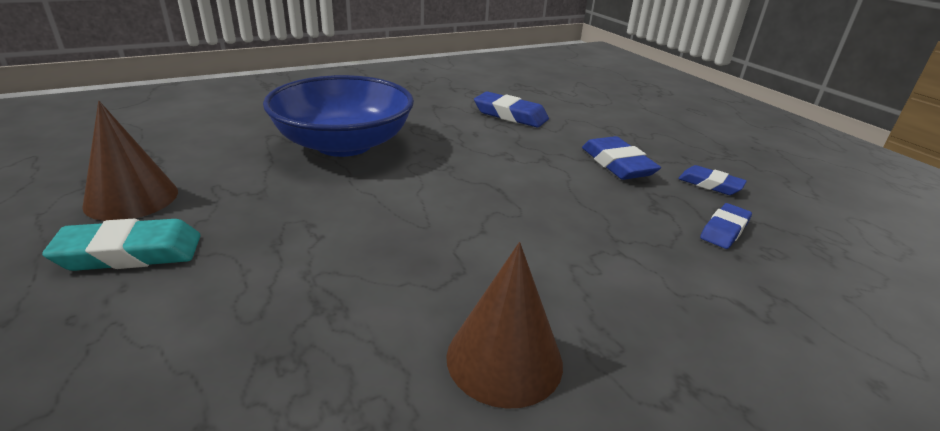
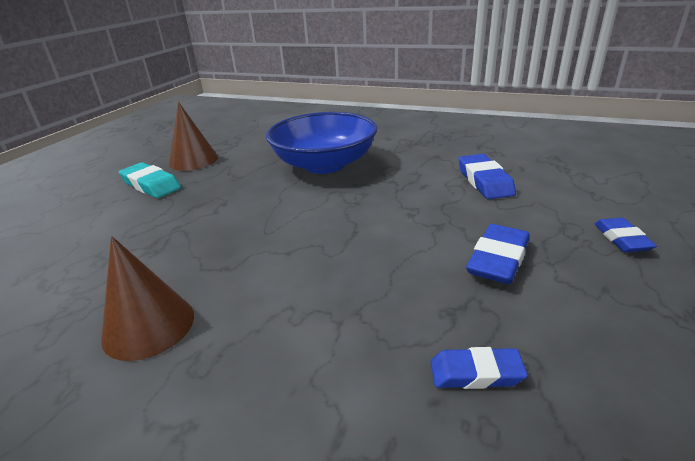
camera: 55 degrees right, 0 degrees up
blue eraser [678,165,747,195] -> blue eraser moved to [594,218,657,252]

